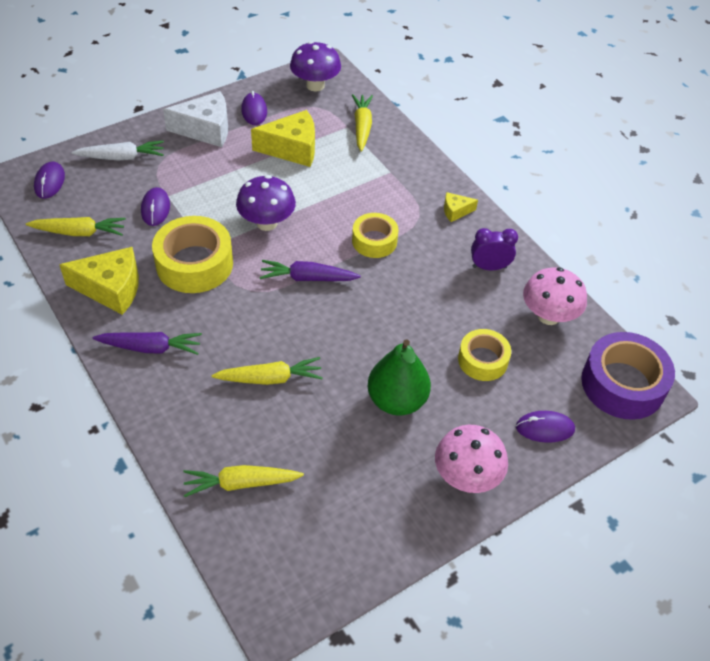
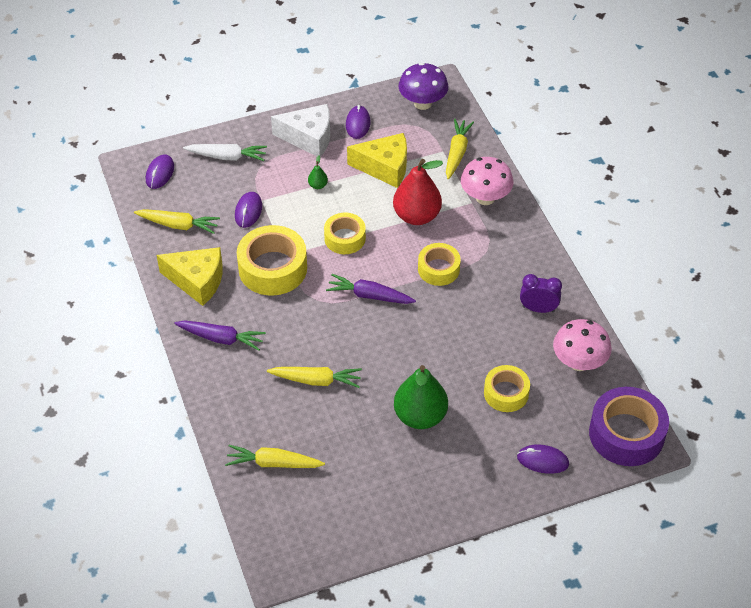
camera: 15 degrees right, 0 degrees up
purple mushroom [236,175,296,231] -> yellow tape [324,213,366,254]
pink mushroom [435,425,508,493] -> pink mushroom moved to [461,157,514,205]
yellow cheese [444,192,478,222] -> none
none -> green pear [308,155,328,189]
none -> red pear [393,159,443,225]

